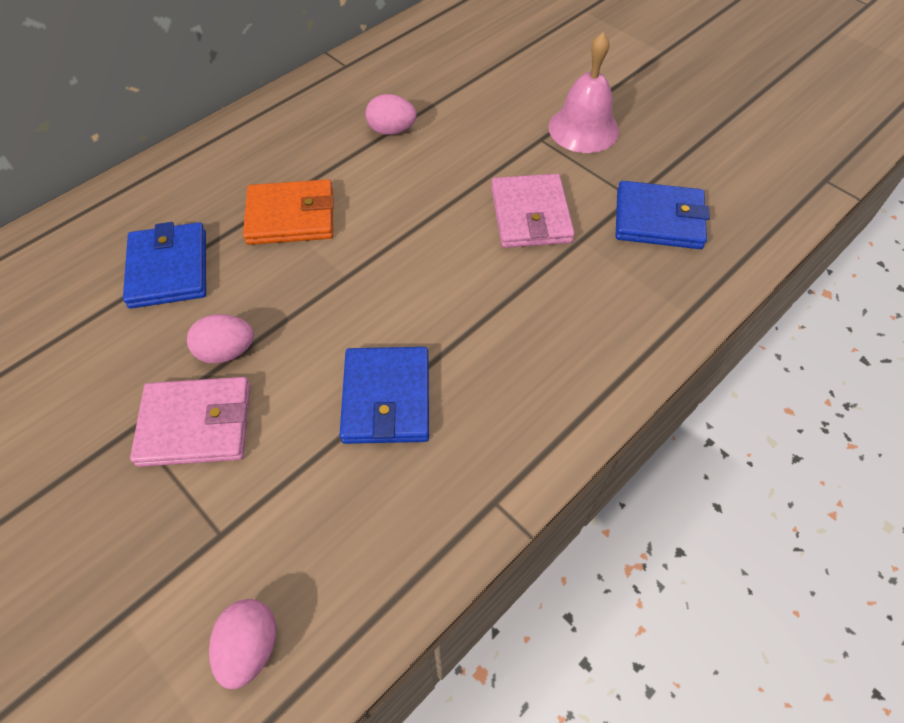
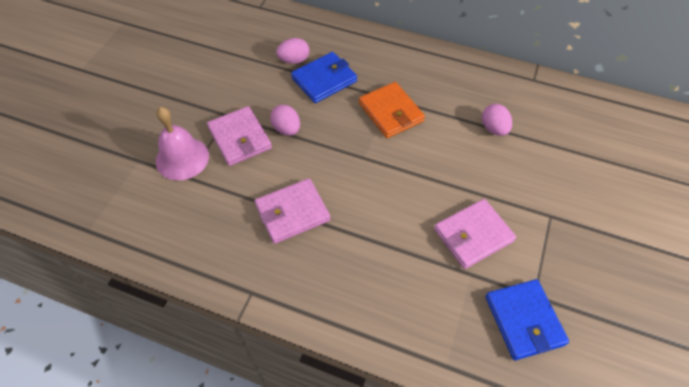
camera: 65 degrees right, 0 degrees up
pink egg [209,599,277,689] -> pink egg moved to [276,38,309,64]
blue wallet [340,347,429,444] -> pink wallet [255,178,330,244]
pink bell [548,32,619,153] -> pink bell moved to [156,107,209,181]

